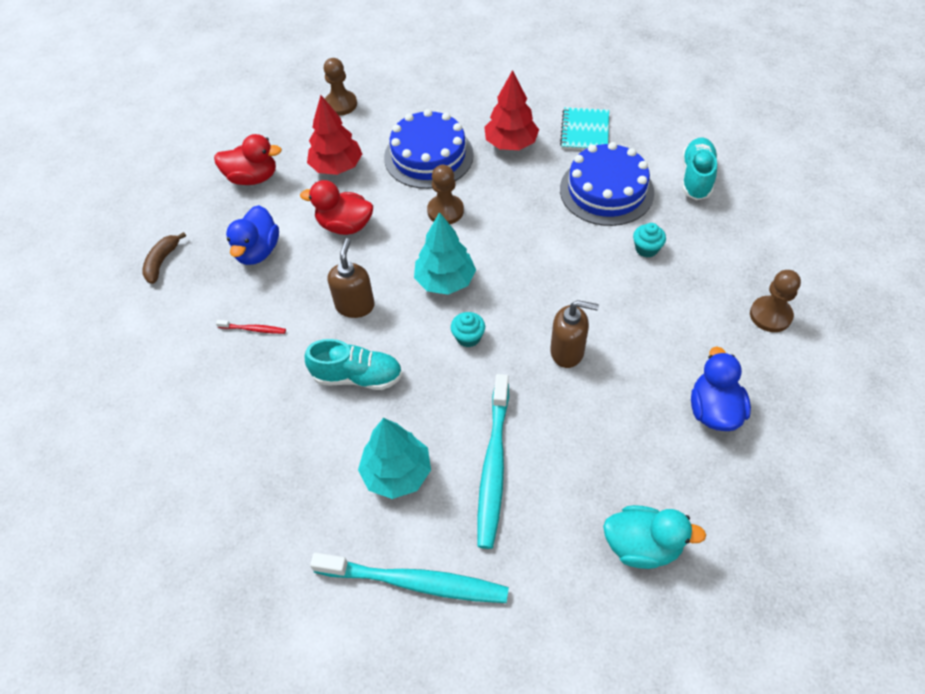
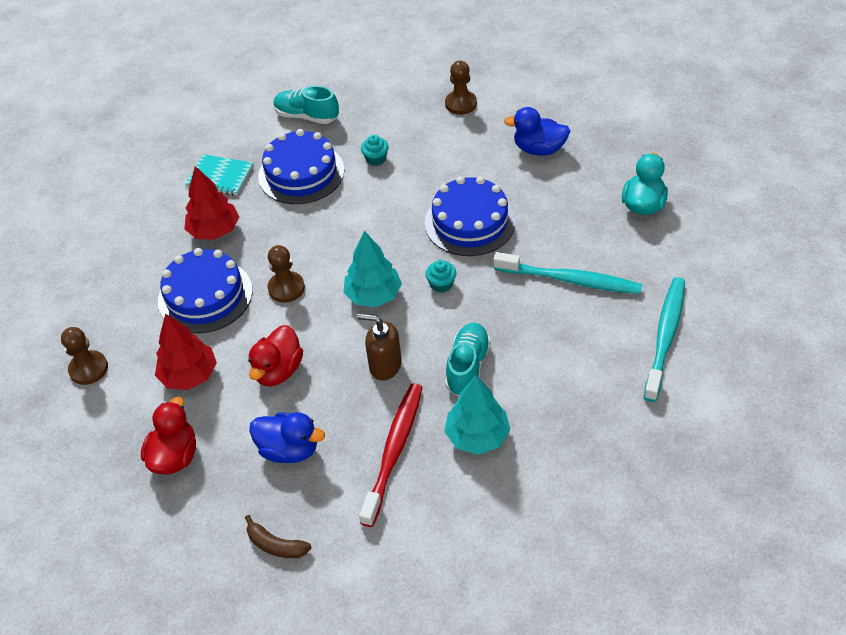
camera: 80 degrees left, 5 degrees down
red toothbrush [216,320,286,334] -> red toothbrush [359,383,423,527], size x2.31
turquoise tree [358,418,431,499] -> turquoise tree moved to [444,375,510,455]
brown soap dispenser [550,300,599,368] -> blue cake [425,176,516,256]

